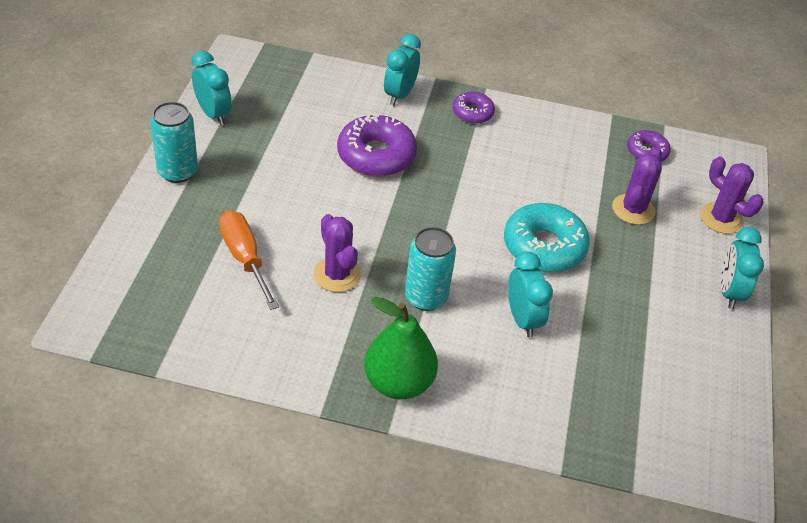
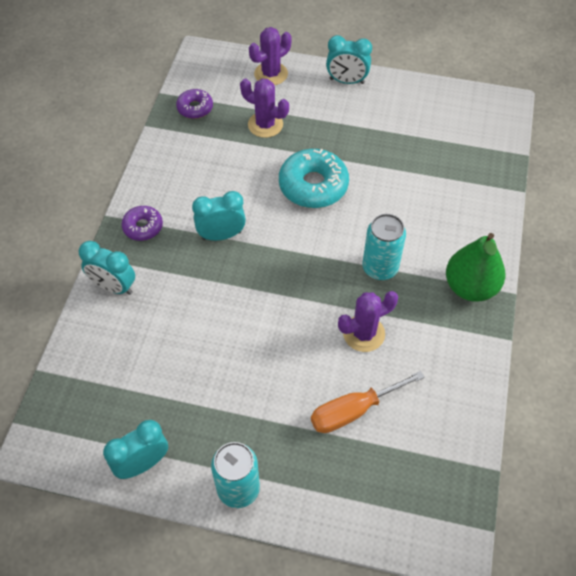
camera: 85 degrees left, 10 degrees up
purple donut [337,114,417,177] -> none
turquoise clock [508,252,553,338] -> turquoise clock moved to [192,191,246,241]

